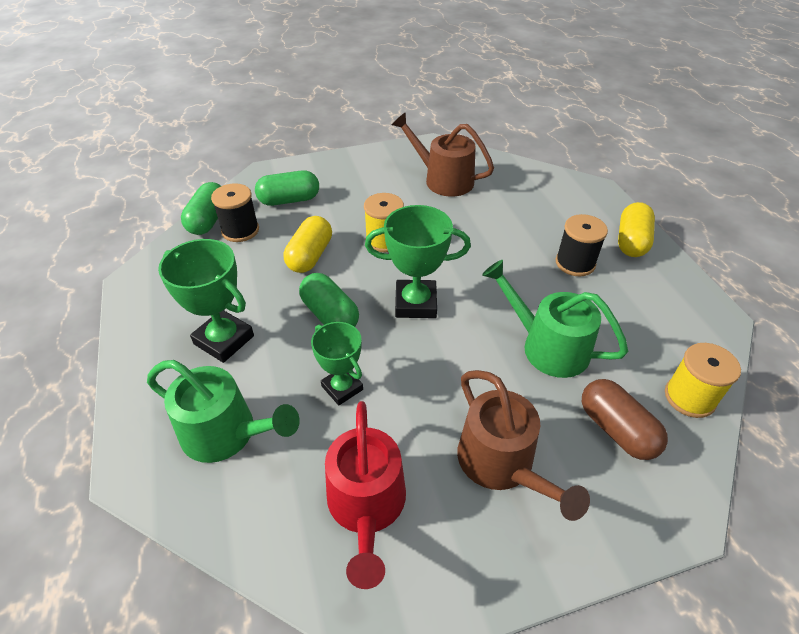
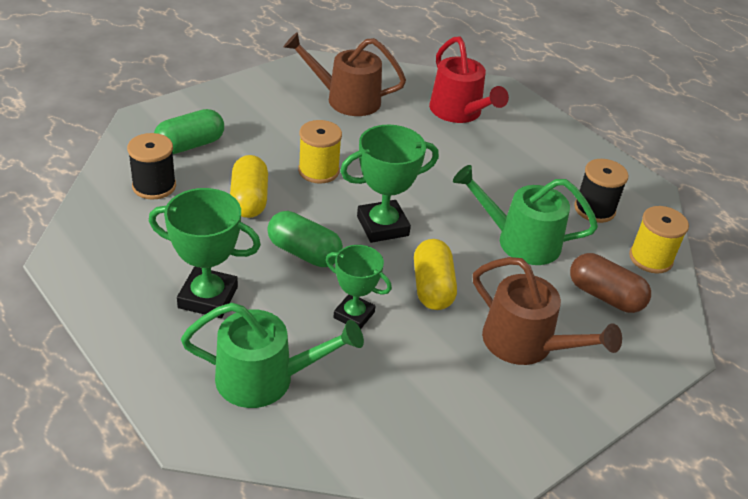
camera: 25 degrees left, 5 degrees down
green capsule [181,182,221,235] -> none
red watering can [325,401,406,589] -> red watering can moved to [429,37,509,123]
black spool [556,214,608,276] -> black spool moved to [574,159,629,223]
yellow capsule [618,202,655,257] -> yellow capsule moved to [414,239,457,310]

